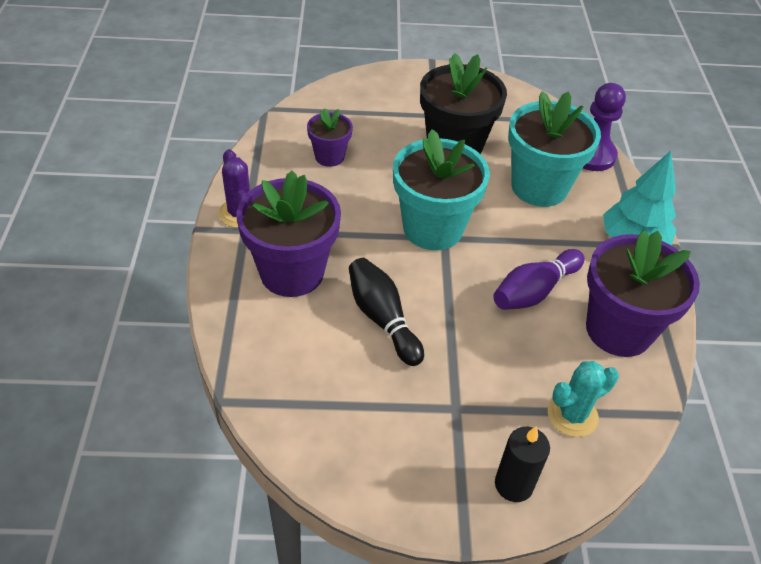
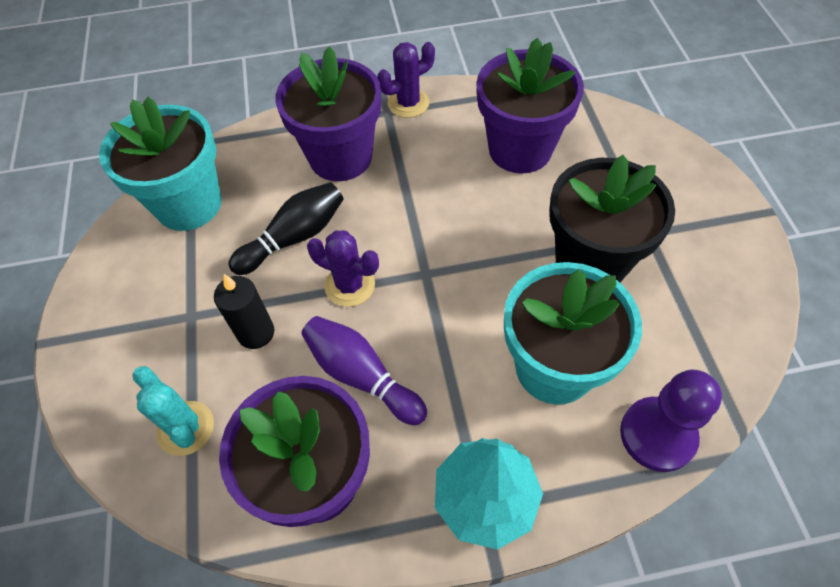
camera: 85 degrees right, 10 degrees up
purple flower pot [307,108,353,167] -> purple flower pot [476,38,584,173], size x1.89
turquoise flower pot [393,129,490,251] -> turquoise flower pot moved to [99,97,221,231]
black candle [495,427,550,502] -> black candle moved to [214,274,275,349]
none -> purple cactus [307,230,379,307]

